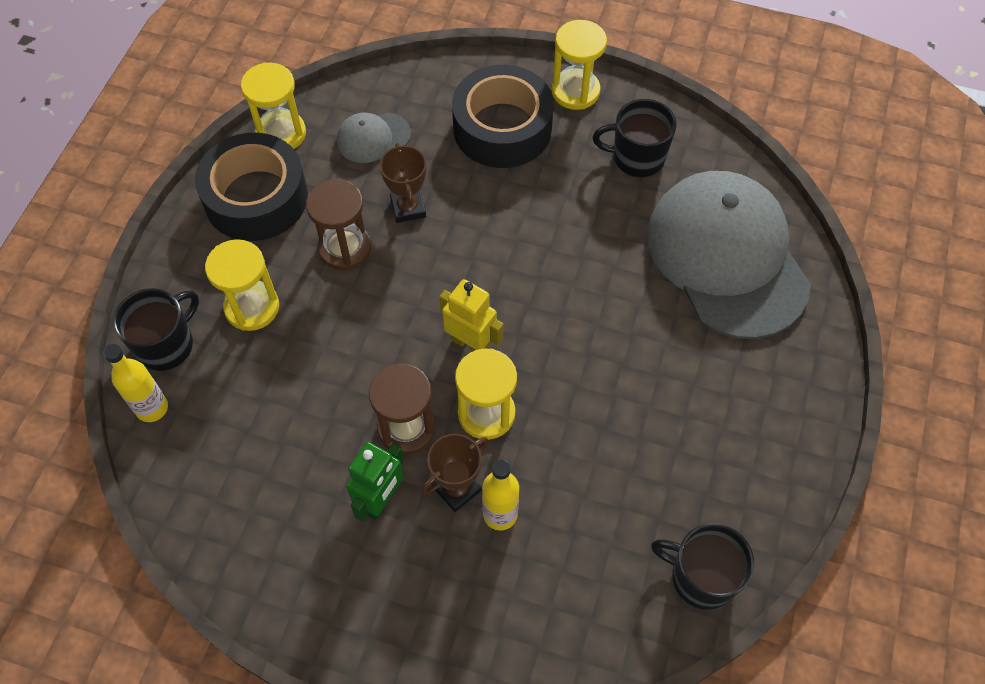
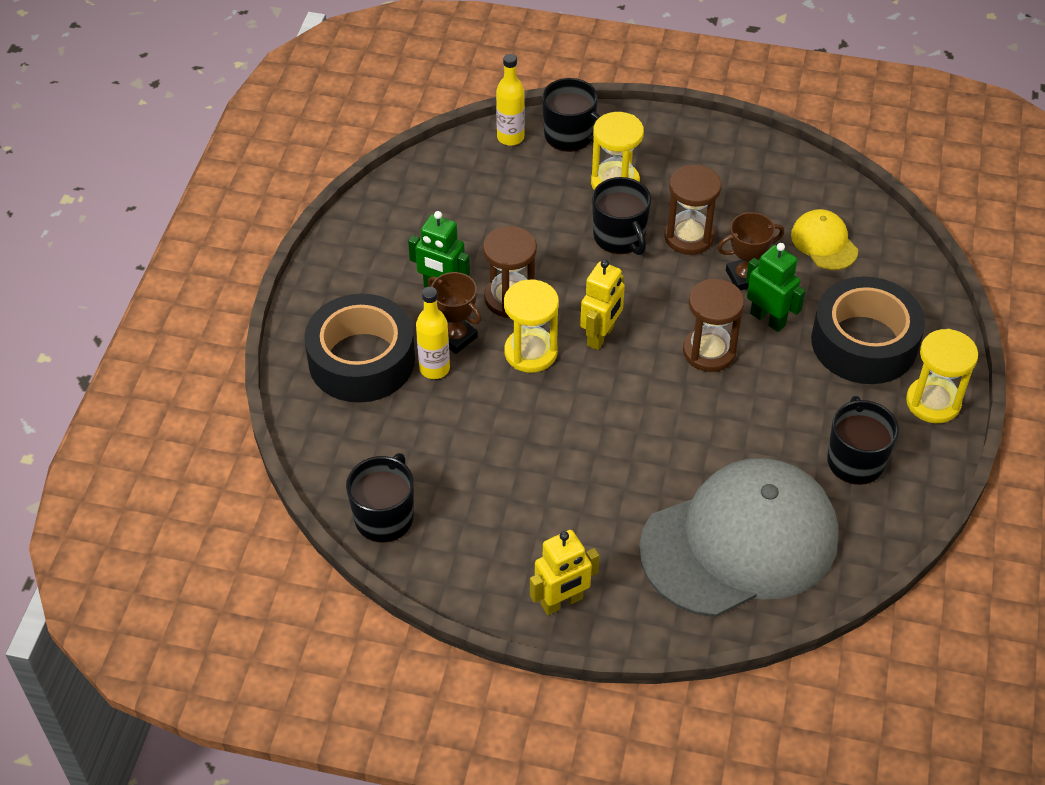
camera: 85 degrees right, 10 degrees down
black tape [195,133,308,241] -> black tape moved to [304,294,415,403]
yellow hourglass [241,62,306,149] -> none
grey cap [337,112,411,163] -> yellow cap [791,209,858,270]
none -> yellow robot [530,530,600,615]
none -> black mug [592,177,651,255]
none -> brown hourglass [683,279,744,372]
none -> green robot [746,243,806,332]

